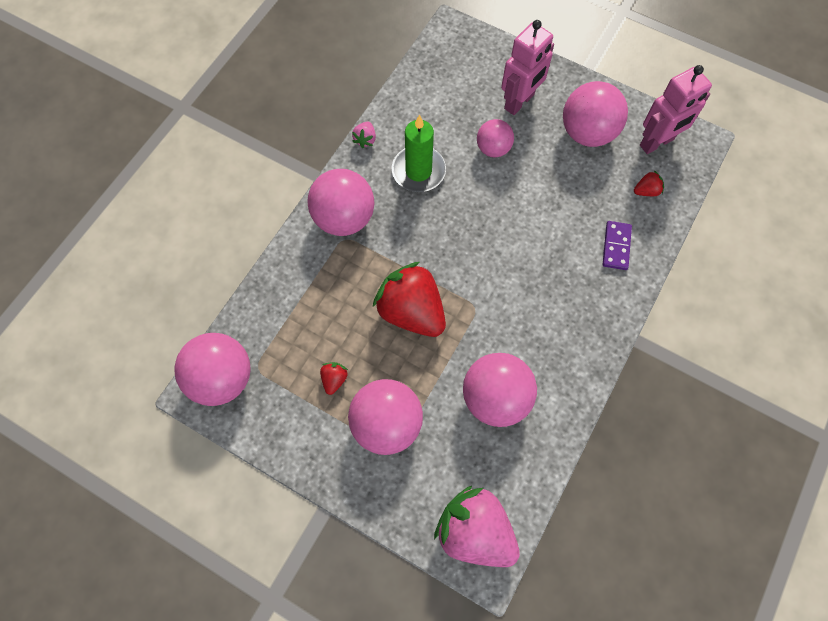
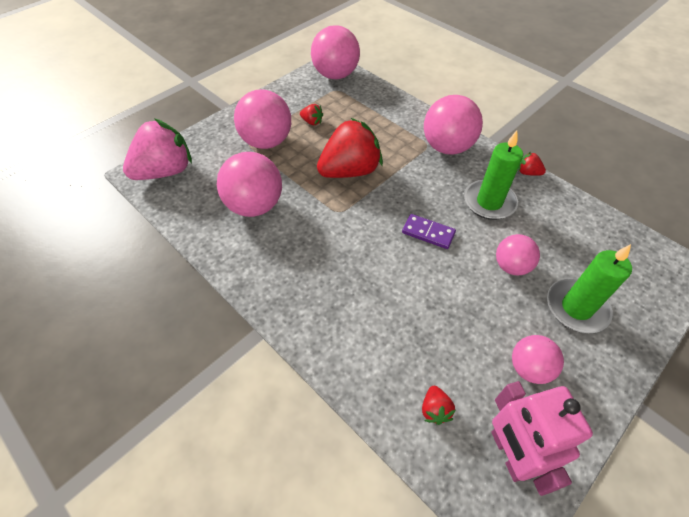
camera: 105 degrees right, 15 degrees down
pink strawberry [352,122,376,148] -> red strawberry [518,152,546,176]
pink robot [501,20,554,115] -> green candle [547,244,632,333]
pink ball [563,81,628,147] -> pink ball [512,335,564,384], size x0.59
purple domino [602,221,632,270] -> purple domino moved to [402,214,456,249]

